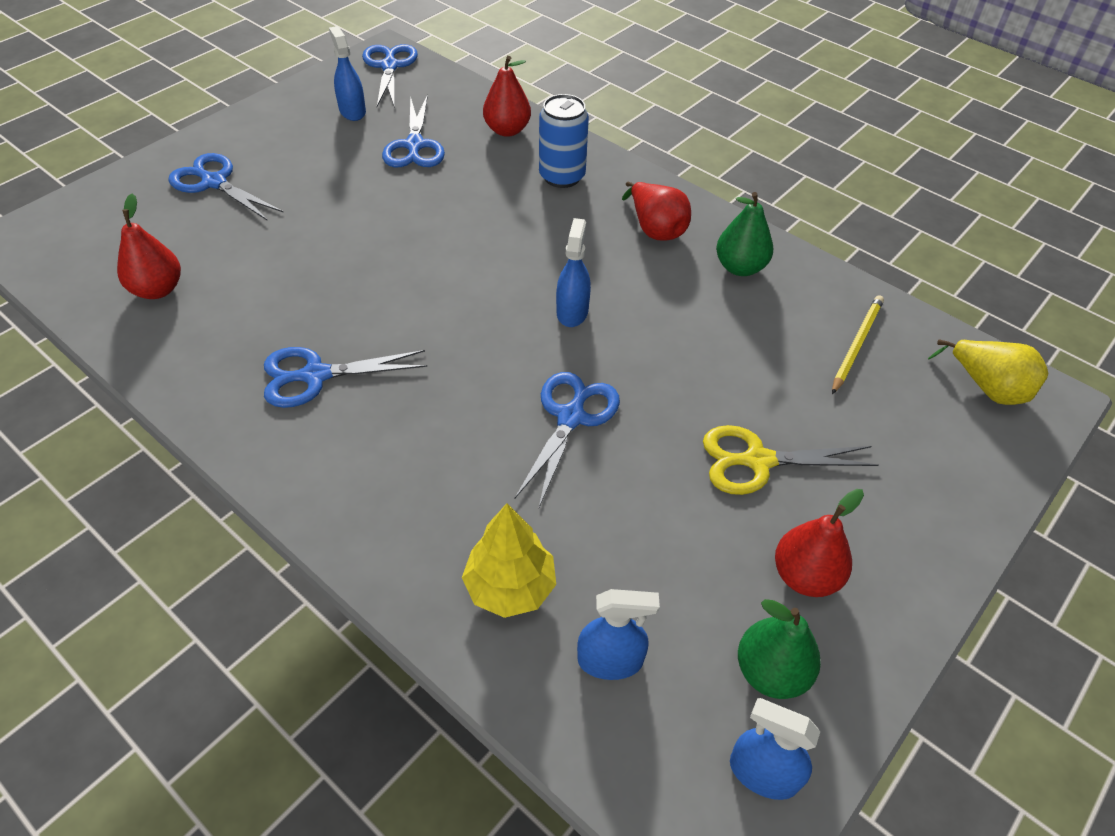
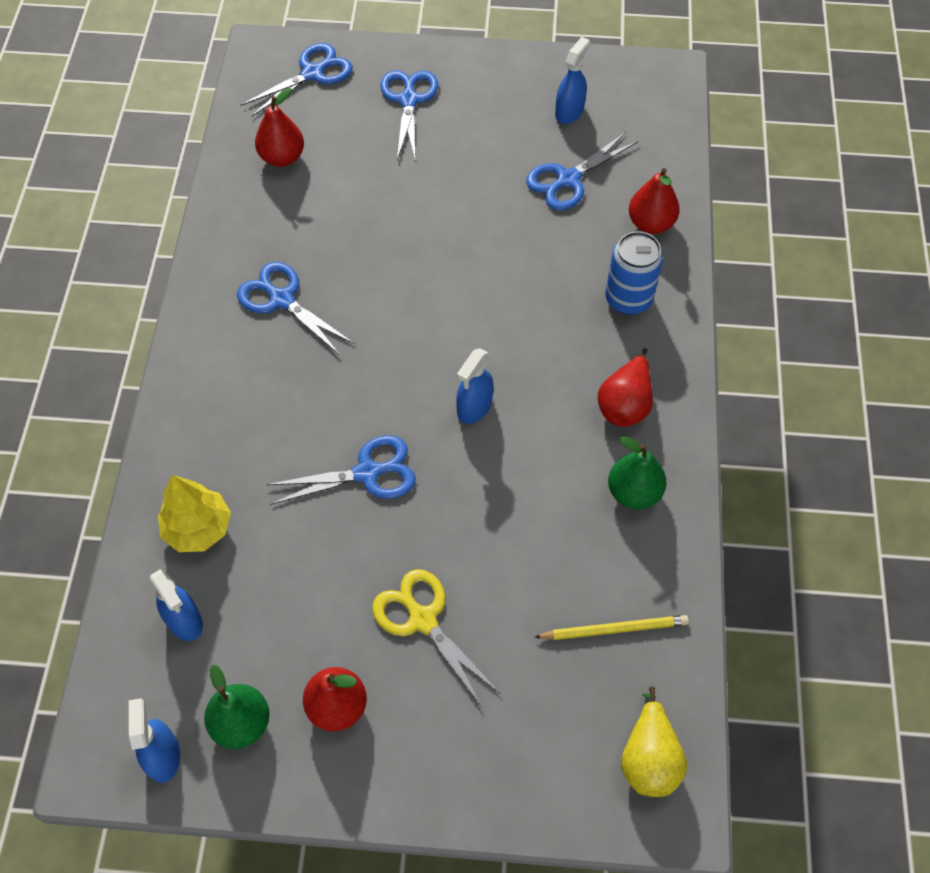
camera: 55 degrees right, 10 degrees up
blue scissors [362,44,418,108] -> blue scissors moved to [241,43,353,117]
blue spray bottle [556,218,591,327] -> blue spray bottle turned 150 degrees clockwise [456,348,494,424]

